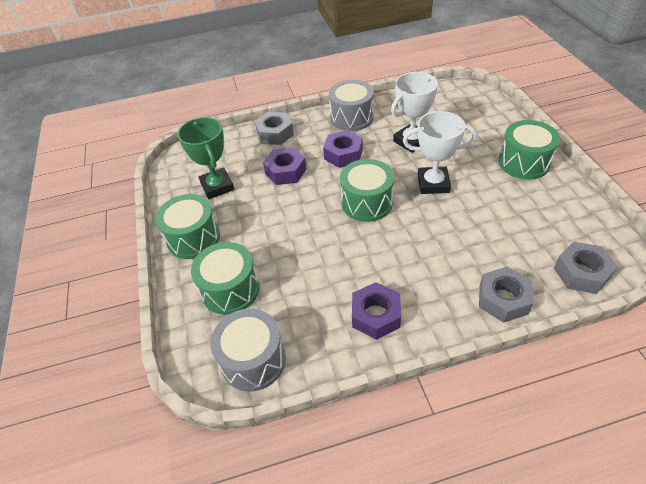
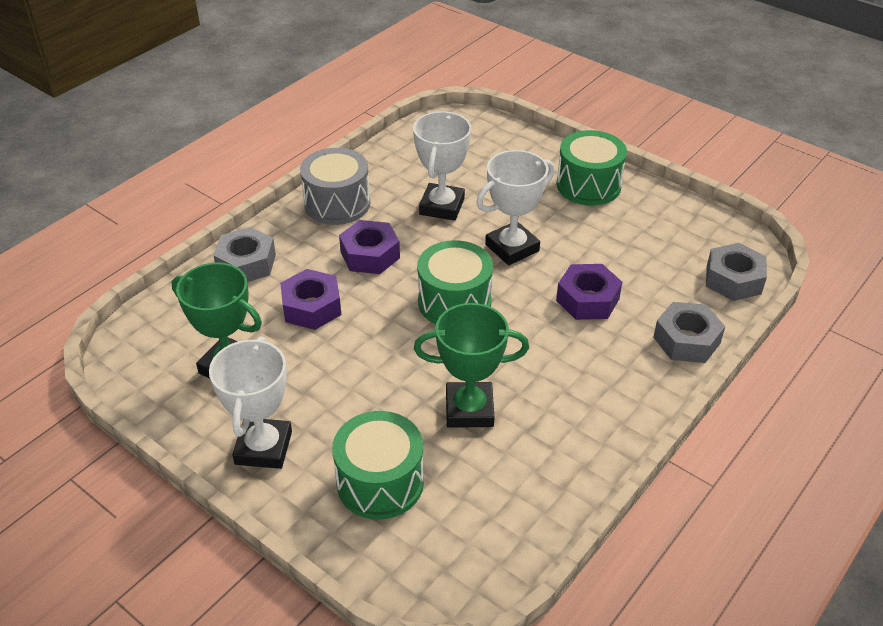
camera: 40 degrees left, 5 degrees down
green drum [155,194,220,259] -> white trophy [209,336,292,469]
grey drum [210,309,286,391] -> none
purple nut [352,282,401,340] -> purple nut moved to [556,264,622,320]
none -> green trophy [414,303,529,428]

